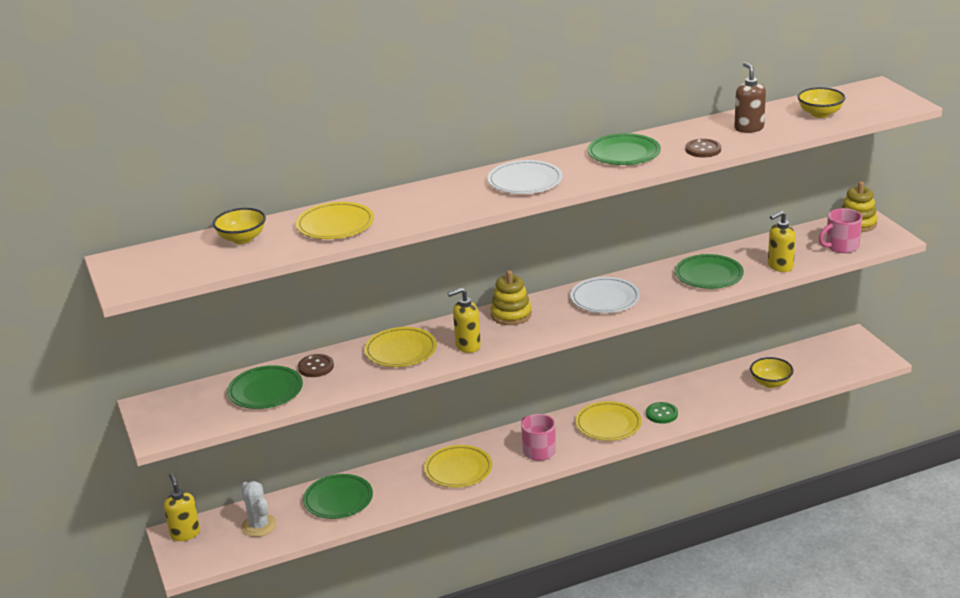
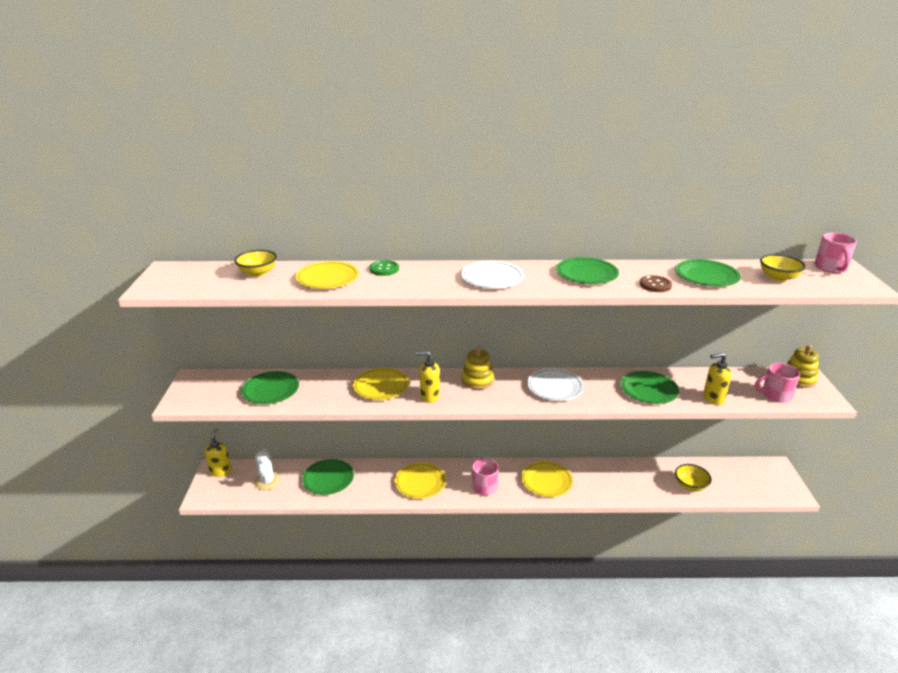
camera: 20 degrees right, 0 degrees up
brown button [298,354,334,377] -> none
green button [646,402,678,424] -> green button moved to [370,260,399,276]
brown soap dispenser [734,62,766,133] -> green plate [675,259,741,286]
none -> pink mug [815,233,857,273]

